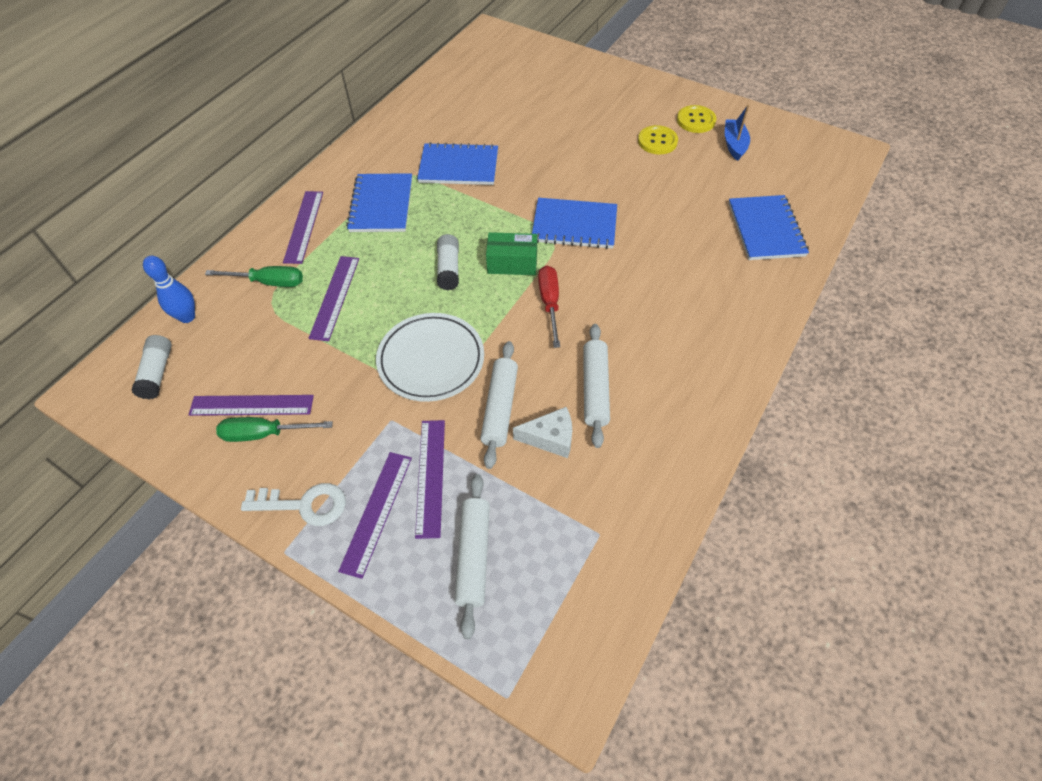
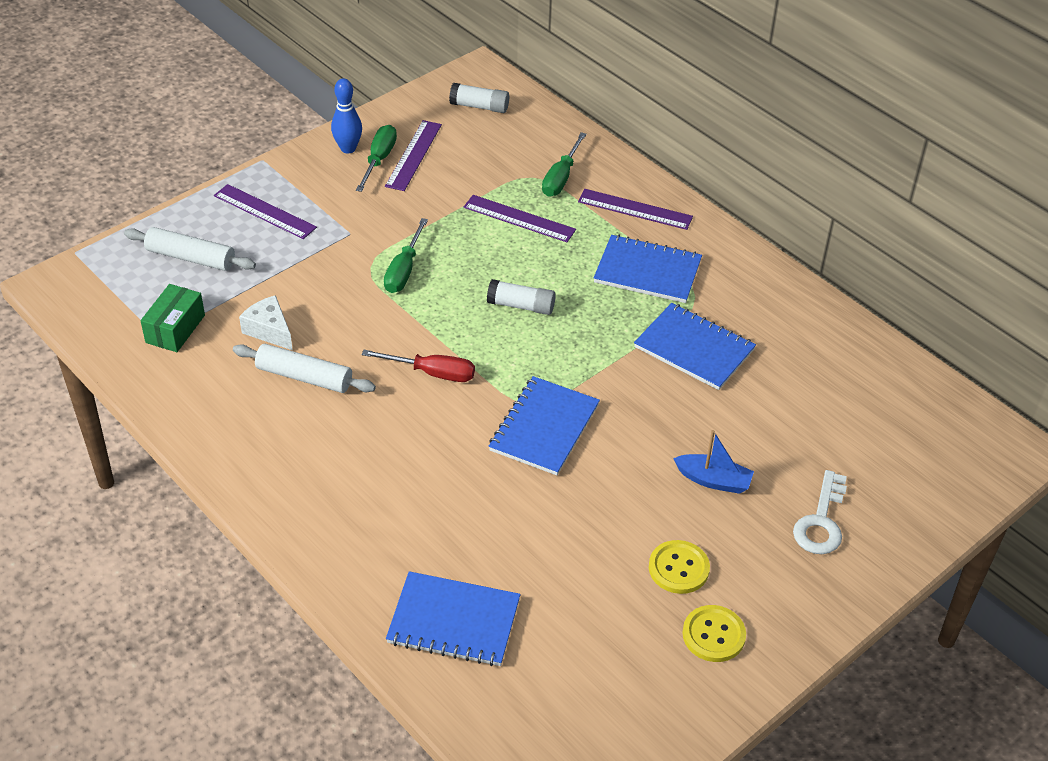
camera: 105 degrees right, 10 degrees down
blue bowling pin [143,256,195,323] -> blue bowling pin moved to [331,78,362,154]
white key [241,483,346,526] -> white key moved to [793,470,847,554]
white plate [376,313,484,402] -> green screwdriver [384,218,428,293]
purple ruler [415,420,445,539] -> none
blue notebook [417,142,498,185] -> blue notebook turned 75 degrees counterclockwise [634,303,756,390]
white rolling pin [480,341,518,469] -> none
green box [486,232,537,275] -> green box moved to [141,284,205,352]
white cheese [513,407,572,458] -> white cheese turned 120 degrees clockwise [239,295,293,350]
blue boat [725,105,750,161] -> blue boat moved to [673,430,754,494]

